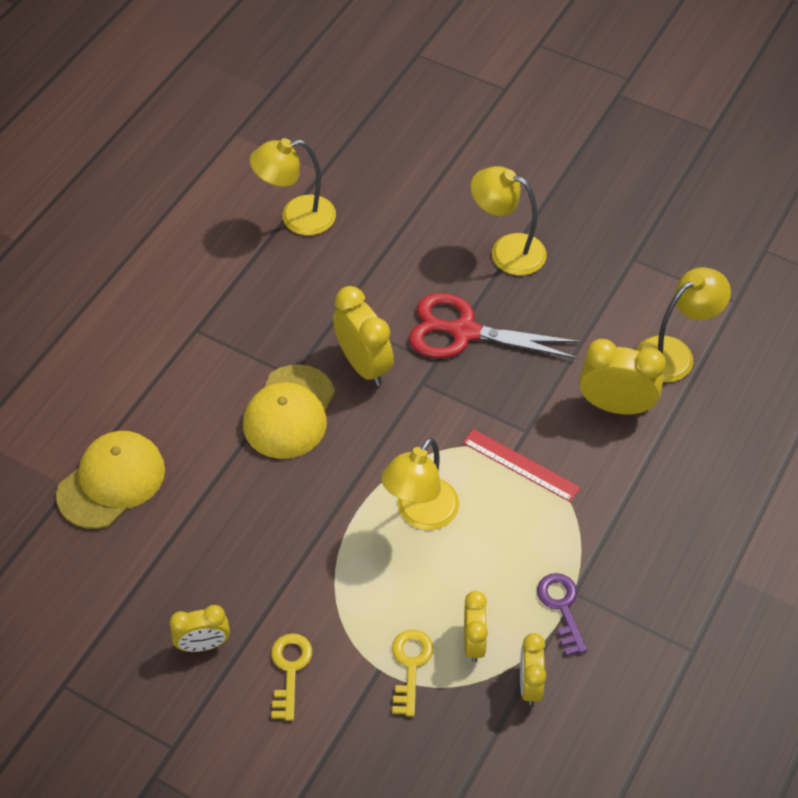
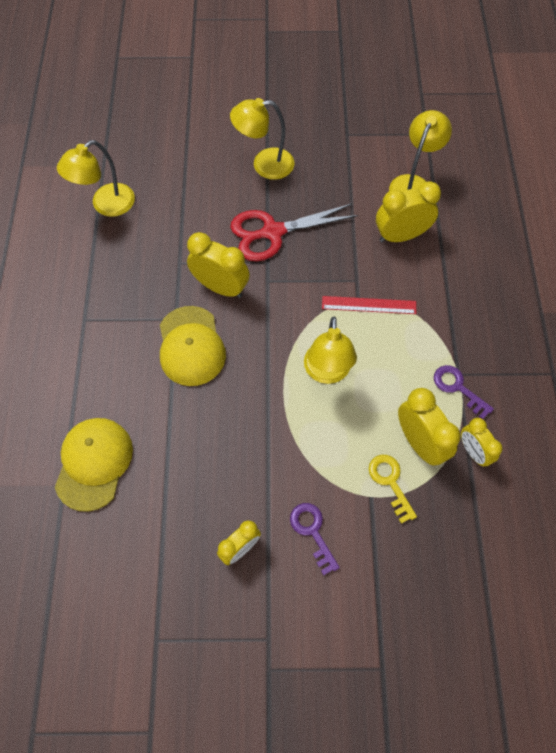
camera: 30 degrees left, 10 degrees up
yellow key [271,633,312,721] -> purple key [290,503,340,575]
yellow clock [464,591,488,662] -> yellow clock [398,388,461,466], size x1.56

